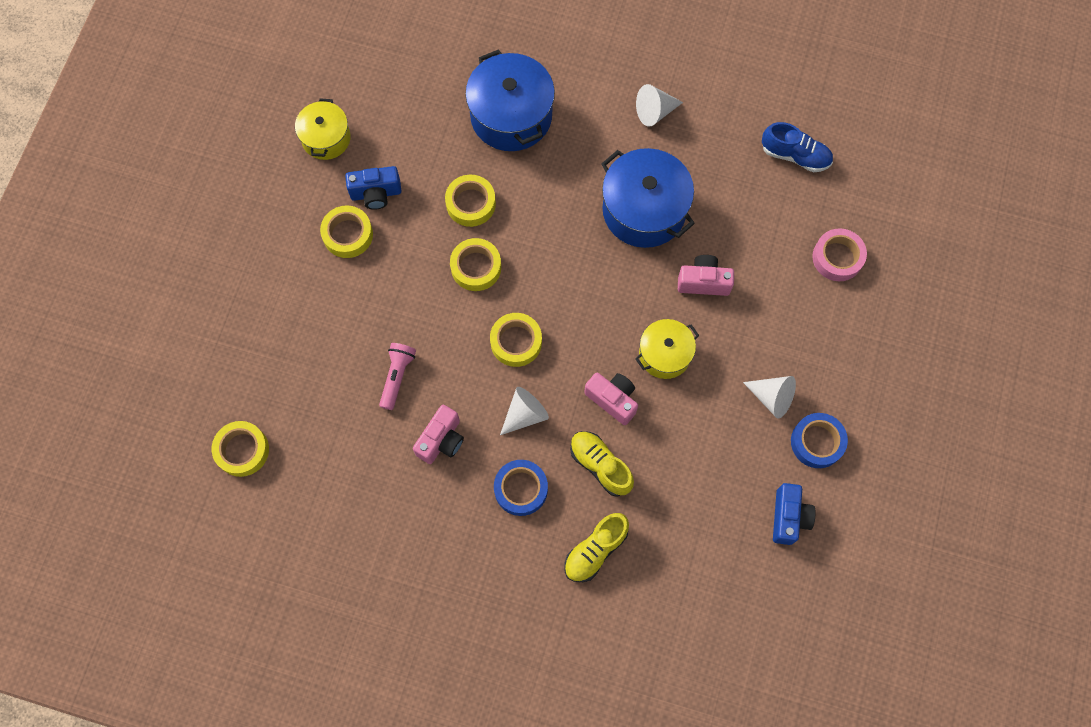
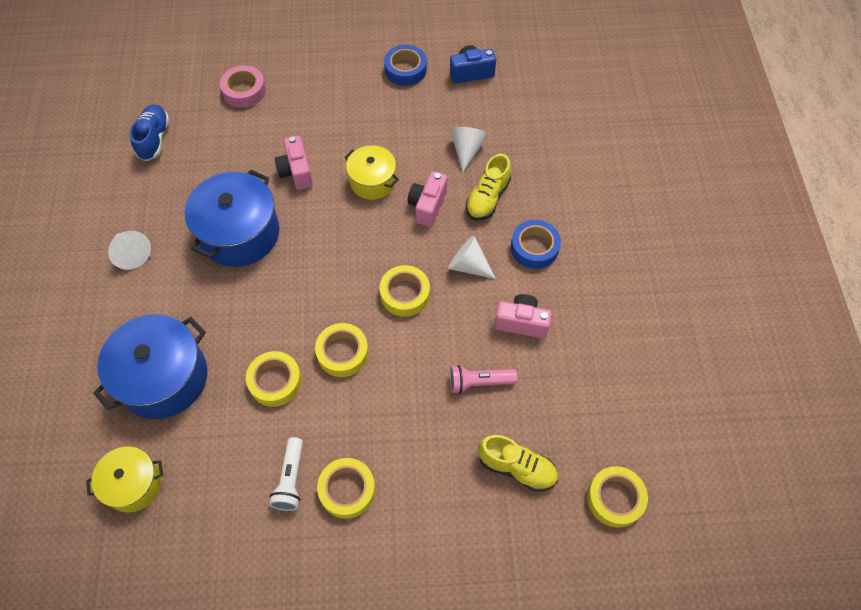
camera: 110 degrees left, 10 degrees down
yellow pot [295,98,351,160] -> yellow pot moved to [86,446,163,512]
blue camera [345,166,401,210] -> white flashlight [269,437,303,511]
yellow shoe [564,513,629,582] -> yellow shoe moved to [478,435,558,492]
white cone [743,376,796,419] -> white cone moved to [450,127,488,172]

